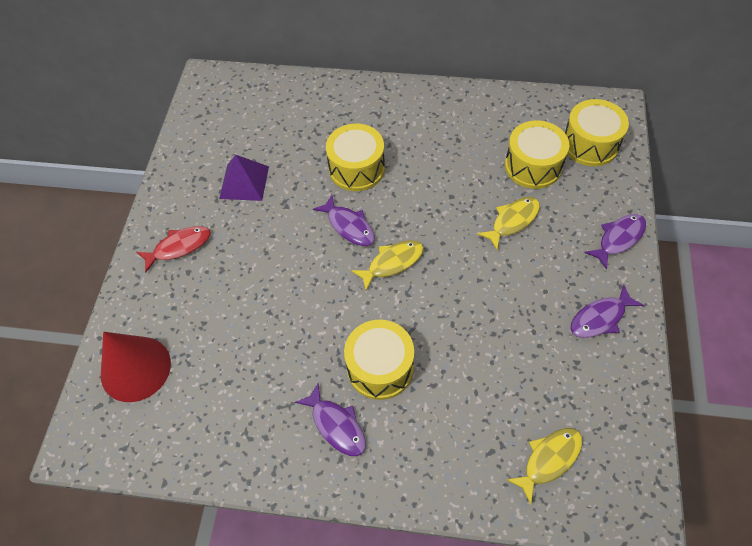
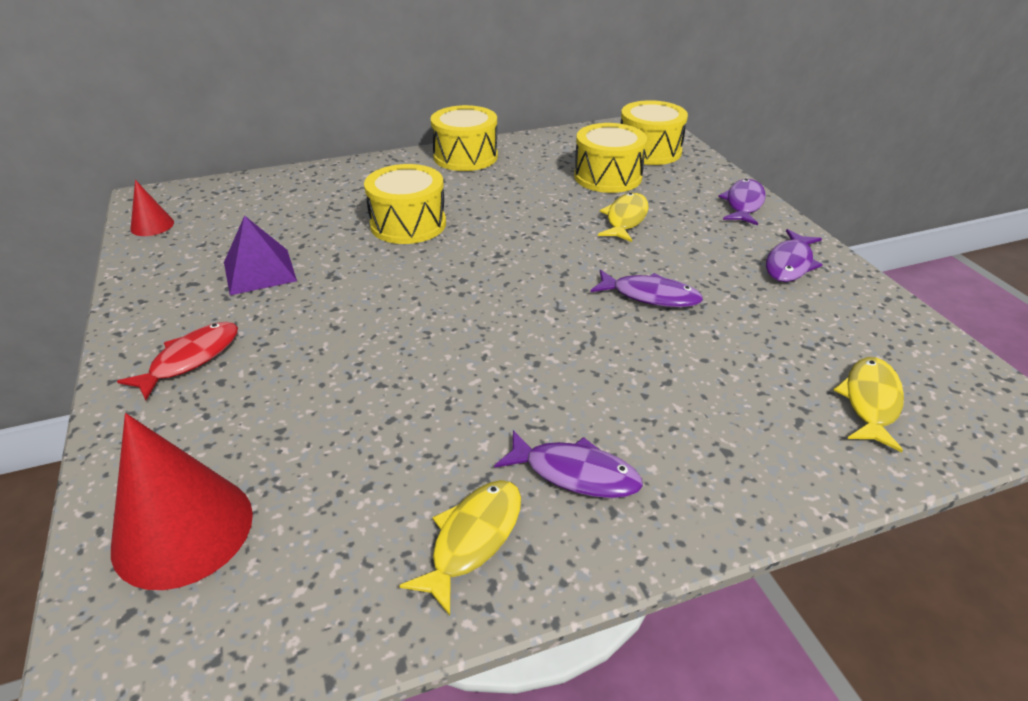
camera: 30 degrees left, 20 degrees down
purple fish [313,195,375,246] -> purple fish moved to [590,270,703,308]
yellow drum [344,320,414,400] -> yellow drum moved to [431,105,498,171]
yellow fish [351,240,424,291] -> yellow fish moved to [399,480,521,616]
none -> red cone [130,180,174,236]

